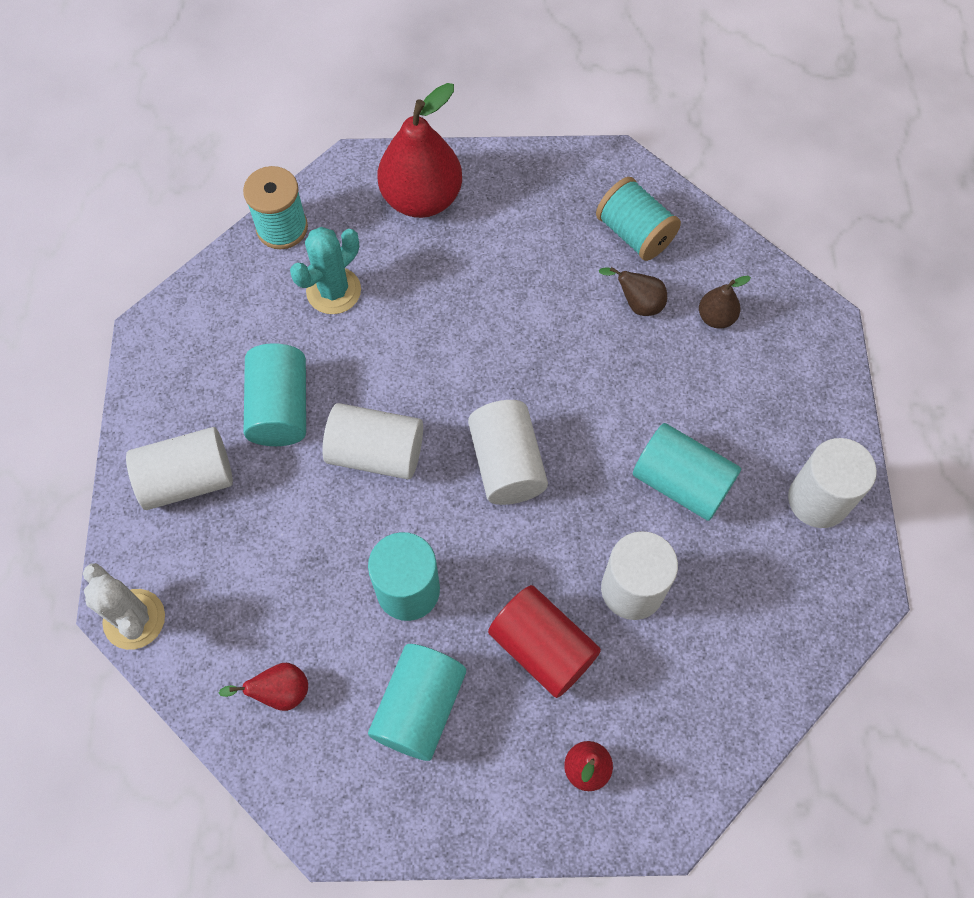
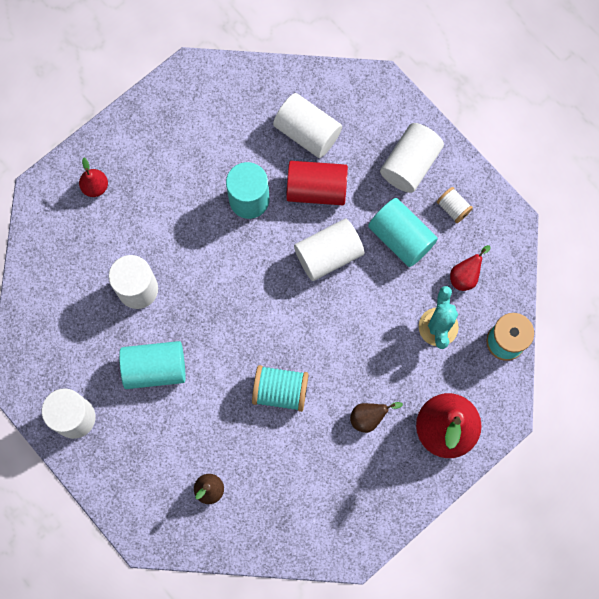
camera: 140 degrees right, 10 degrees up
white cactus [83,563,165,650] -> none
red pear [219,663,308,711] -> red pear moved to [450,245,491,291]
turquoise cylinder [368,644,466,761] -> none
white cylinder [468,400,548,505] -> white cylinder moved to [273,93,342,158]
red cylinder [488,585,601,698] -> red cylinder moved to [286,161,348,205]
turquoise spool [596,177,681,261] -> turquoise spool moved to [252,365,309,412]
brown pear [599,267,667,316] -> brown pear moved to [350,402,403,433]
none -> white spool [437,187,473,223]

